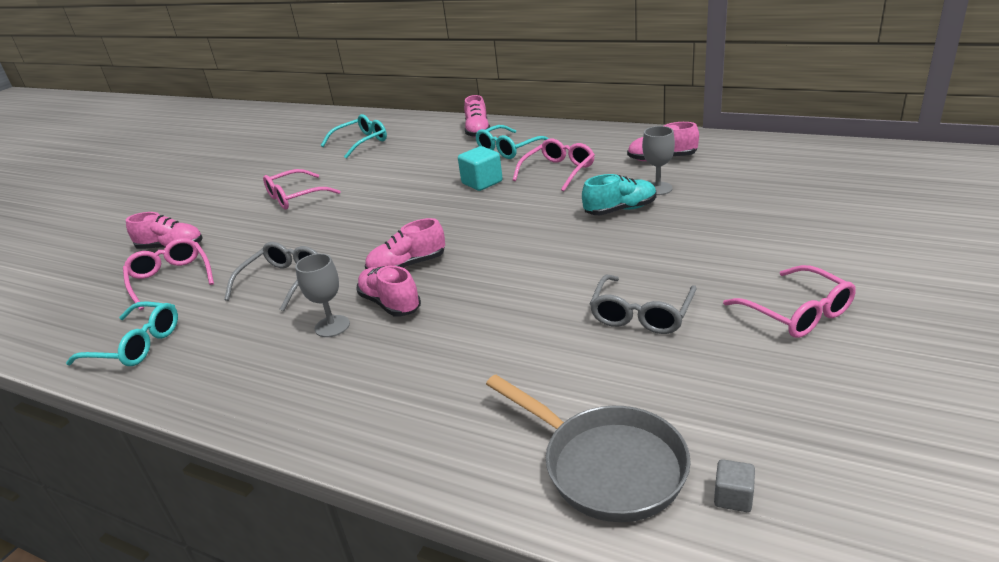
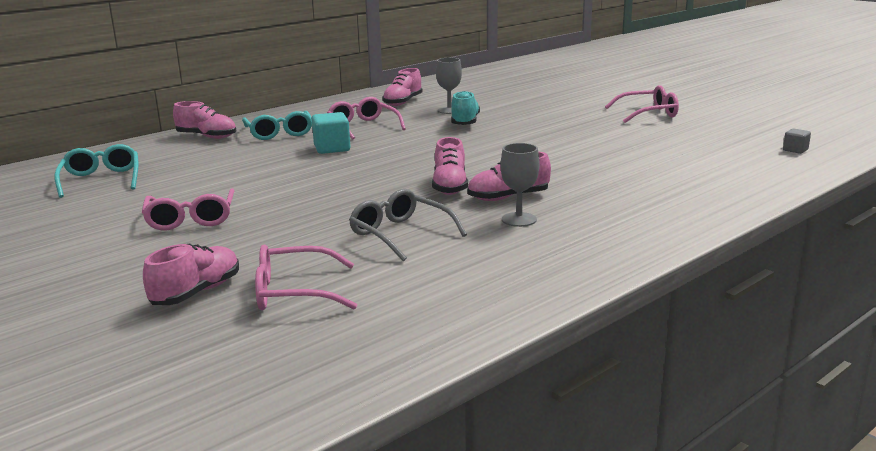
camera: 70 degrees left, 10 degrees down
turquoise glasses [66,301,178,366] -> none
grey pan [486,375,691,522] -> none
grey glasses [590,274,697,334] -> none

